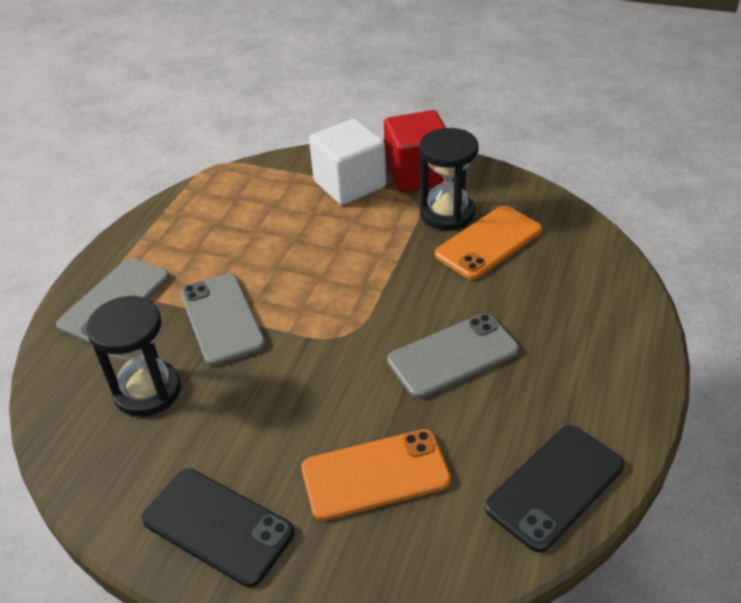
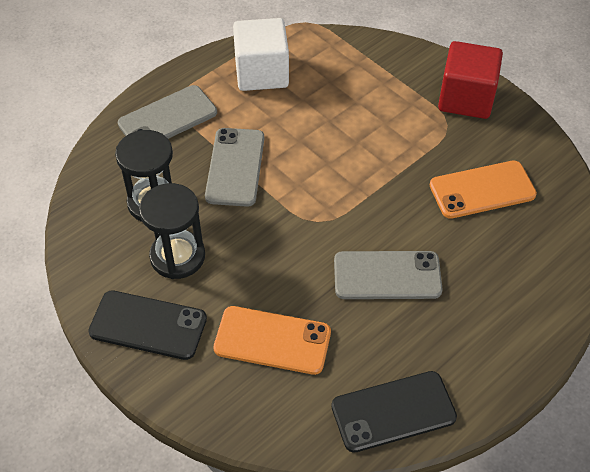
camera: 25 degrees right, 10 degrees up
black phone [142,469,294,587] -> black phone turned 45 degrees counterclockwise [88,290,207,360]
white cube [309,119,386,205] -> white cube moved to [233,18,289,91]
black hourglass [420,128,479,230] -> black hourglass moved to [139,183,205,279]

